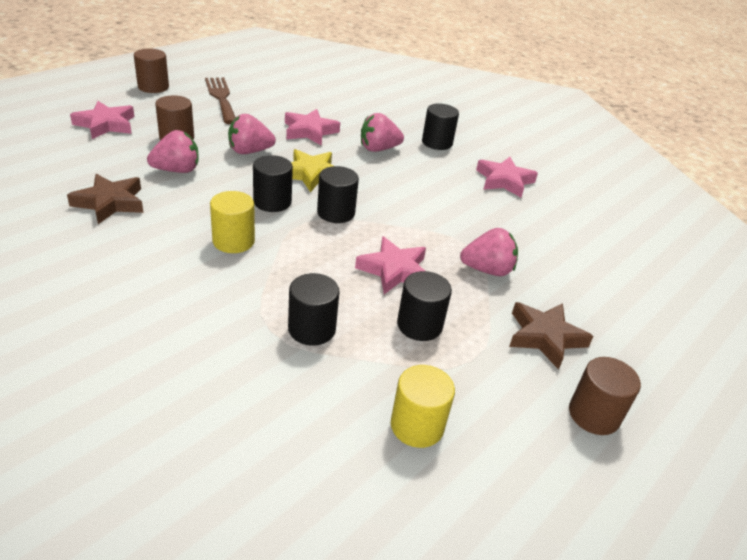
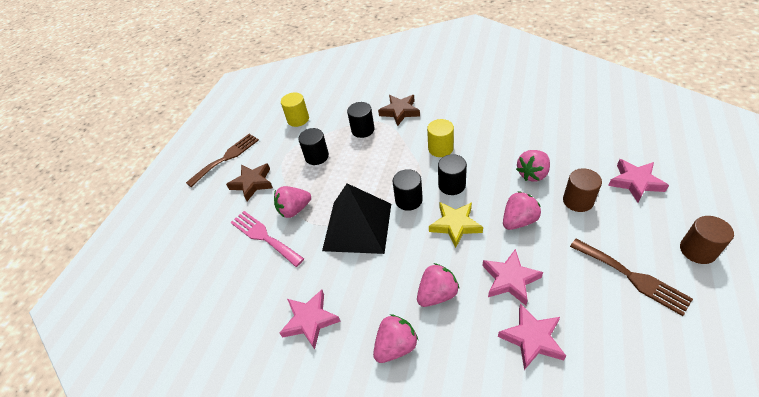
camera: 165 degrees right, 10 degrees up
brown star [67,174,144,224] -> brown star moved to [378,95,420,126]
pink star [355,236,426,294] -> pink star moved to [498,304,566,370]
black cylinder [422,103,459,150] -> pink strawberry [373,314,418,363]
brown cylinder [569,357,641,435] -> brown fork [186,134,259,187]
none -> pink fork [230,211,304,267]
none -> black pyramid [322,183,391,254]

